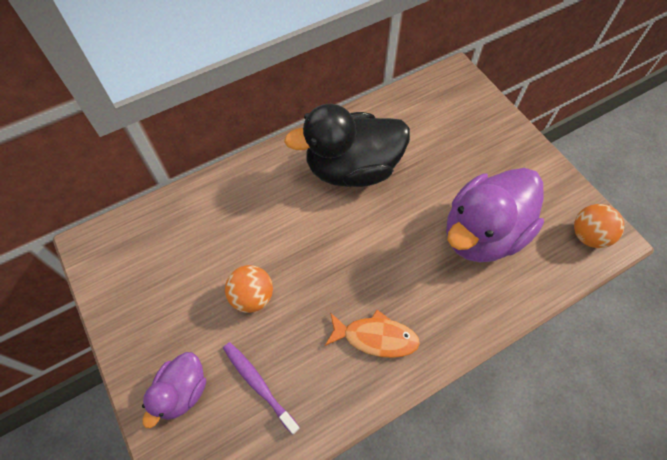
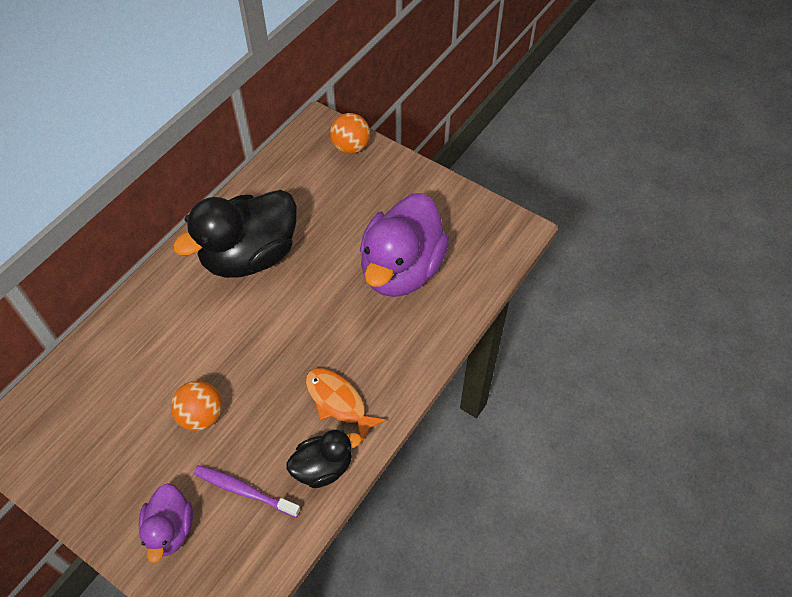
camera: 25 degrees left, 5 degrees down
orange fish [325,310,420,358] -> orange fish turned 120 degrees counterclockwise [306,368,387,444]
orange ball [574,204,624,248] -> orange ball moved to [330,113,370,154]
none -> black duck [286,430,361,488]

